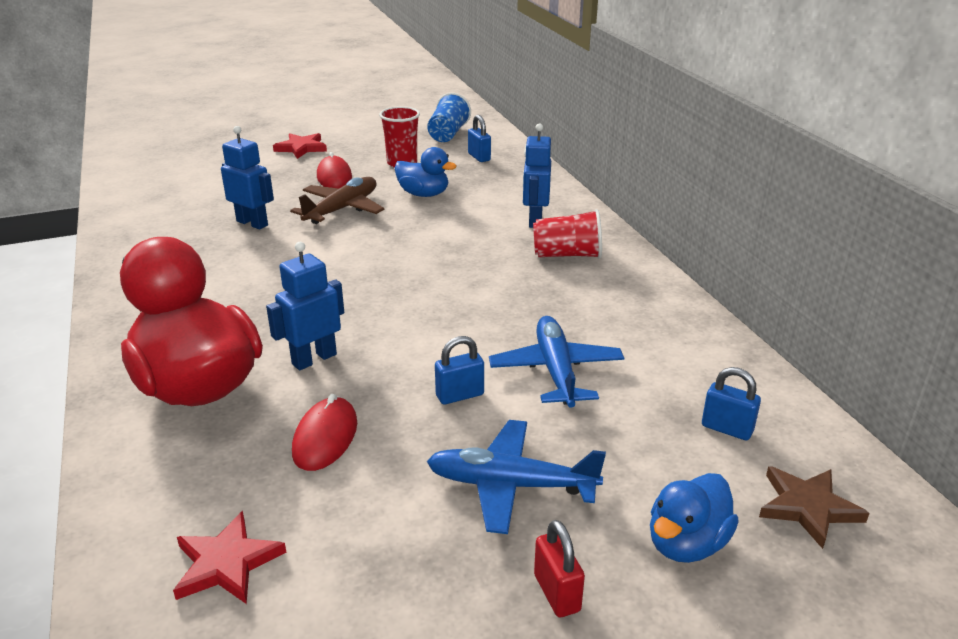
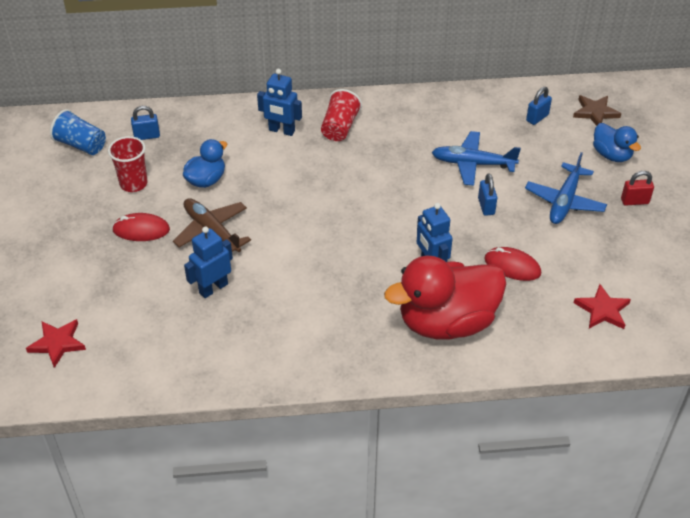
camera: 75 degrees left, 15 degrees up
red star [273,133,327,159] -> red star moved to [26,319,86,368]

